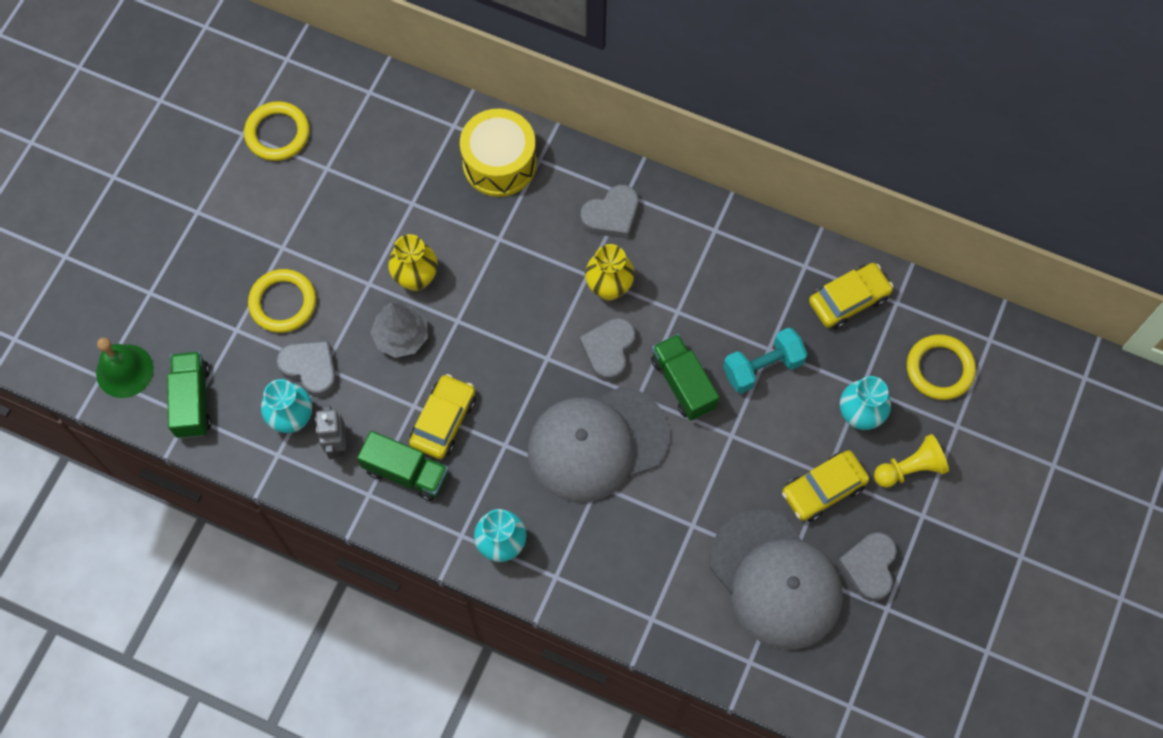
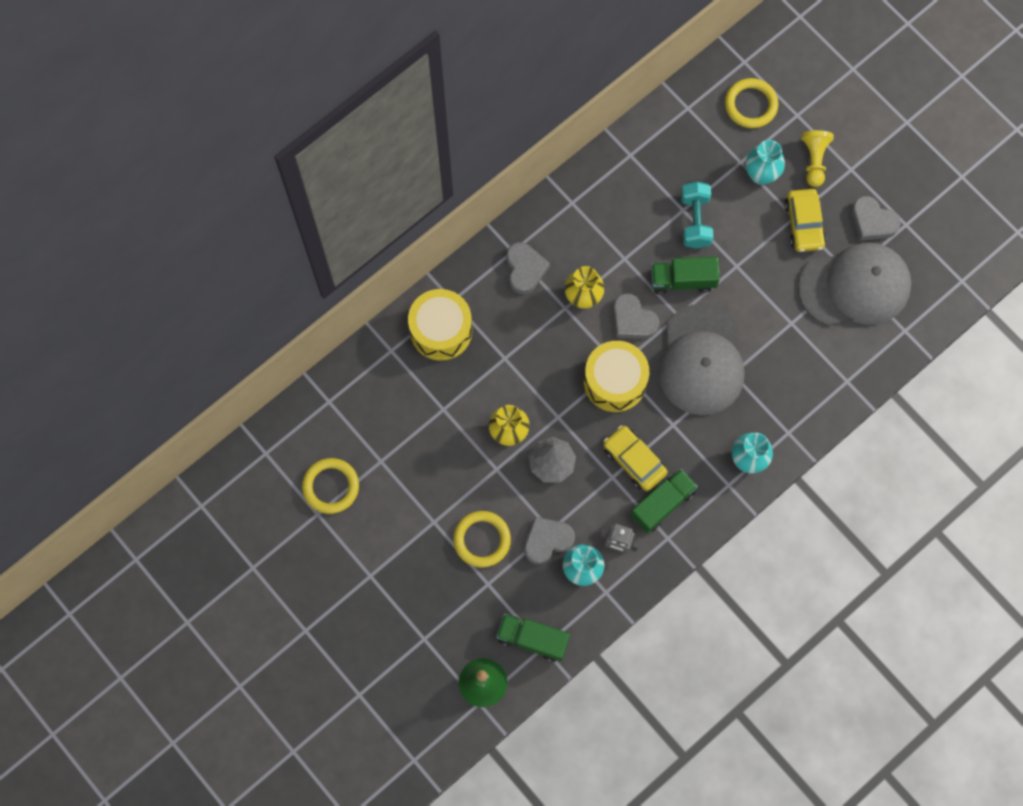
camera: 65 degrees left, 5 degrees up
yellow car [809,263,893,329] -> none
none -> yellow drum [584,341,649,412]

